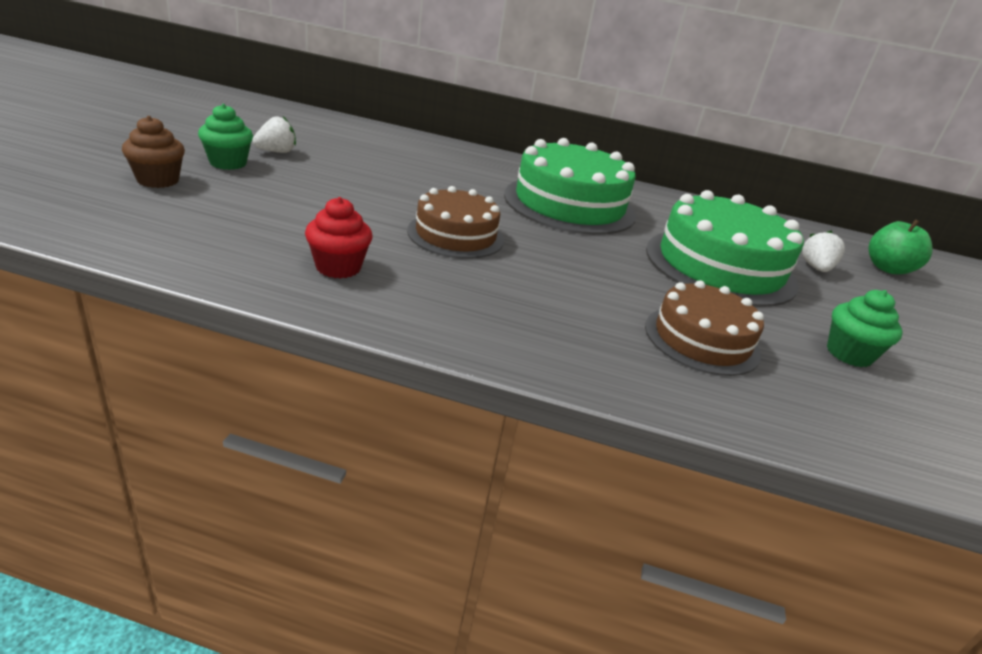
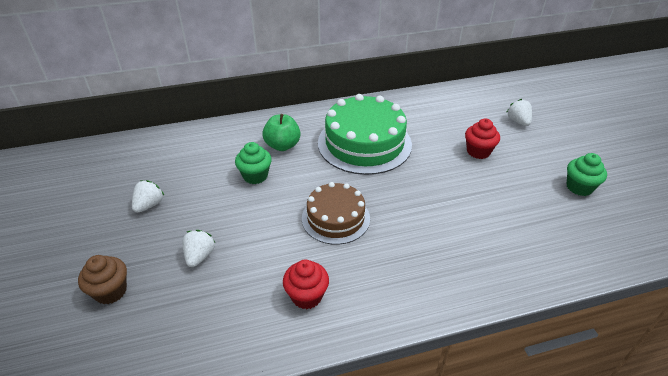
camera: 25 degrees left, 10 degrees up
green cupcake [198,104,253,170] -> green cupcake moved to [235,142,272,184]
brown cake [645,280,764,376] -> none
green cake [646,190,804,307] -> red cupcake [465,119,500,159]
green apple [868,219,933,274] -> green apple moved to [262,114,301,151]
none -> white strawberry [182,230,216,267]

